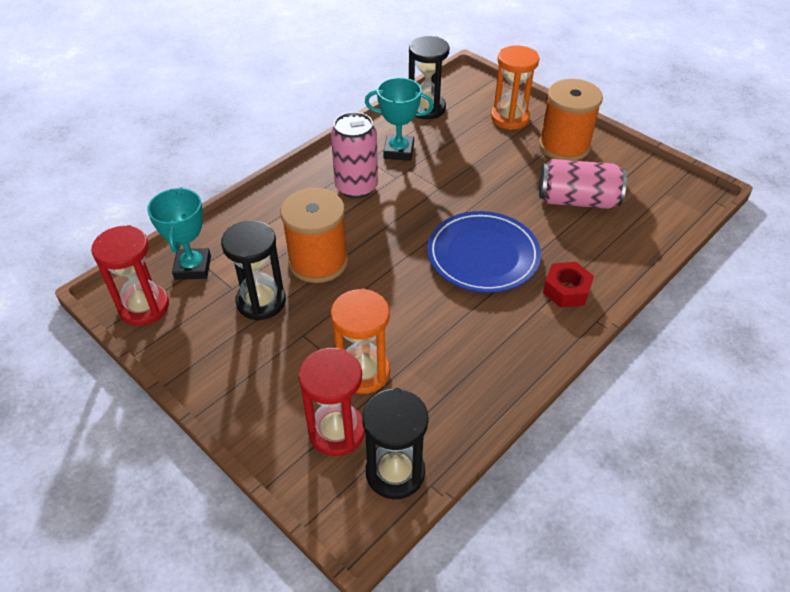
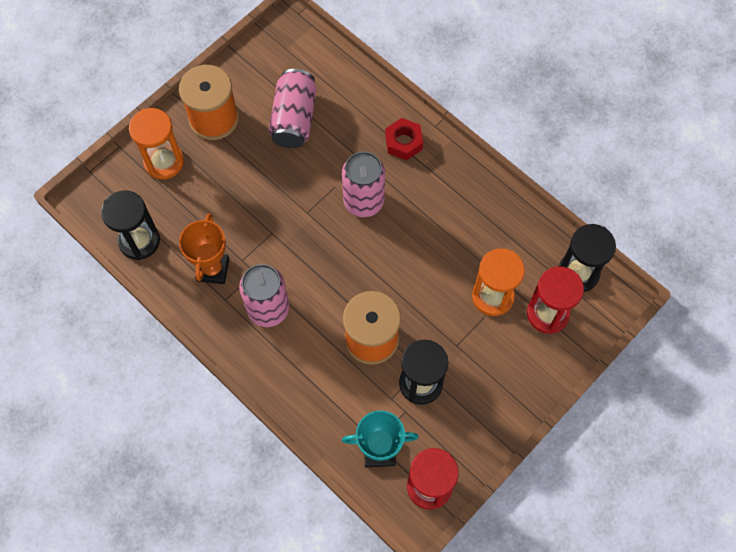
camera: 90 degrees left, 20 degrees up
turquoise trophy [365,77,434,161] -> orange trophy [179,214,229,284]
blue plate [427,211,541,293] -> pink can [342,152,385,217]

